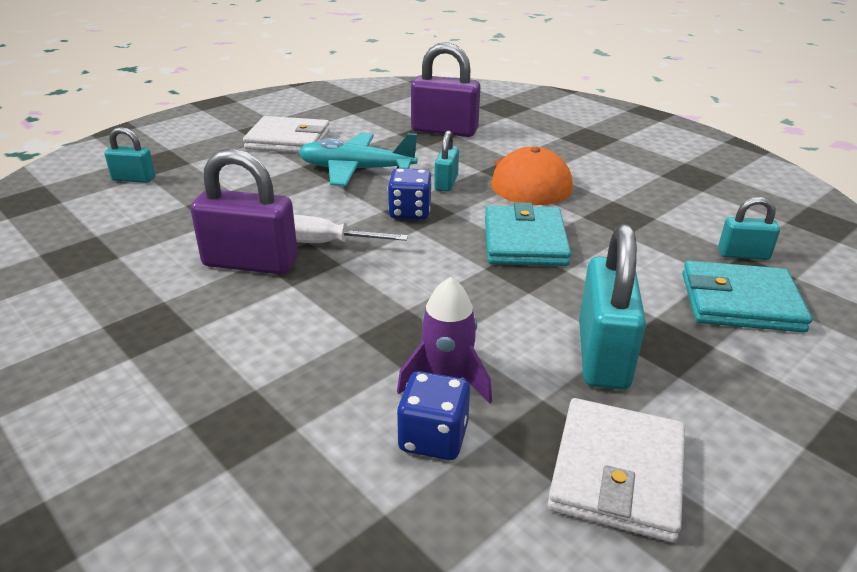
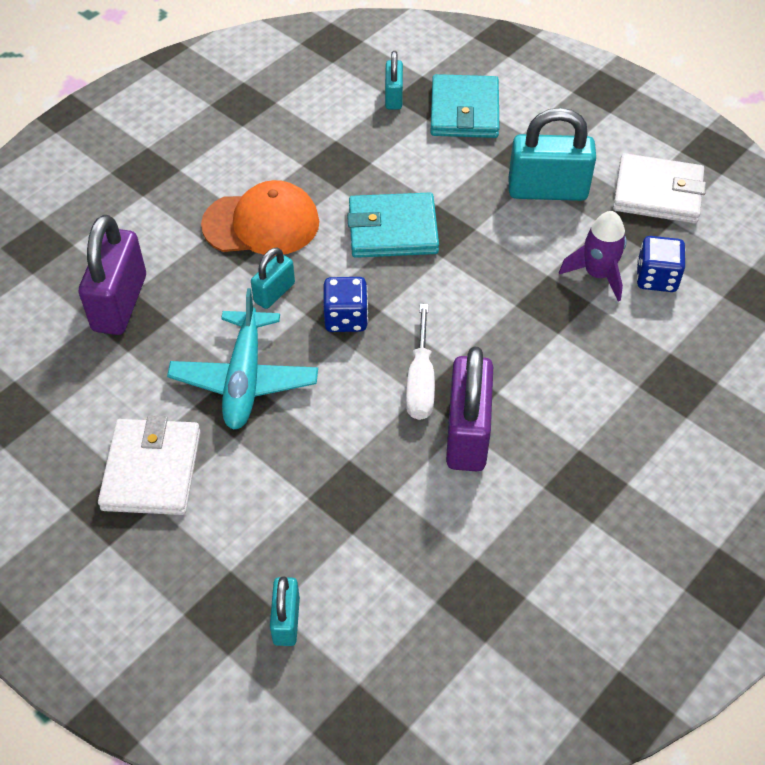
camera: 95 degrees left, 20 degrees up
turquoise padlock [434,130,459,192] -> turquoise padlock turned 60 degrees counterclockwise [251,247,295,309]

